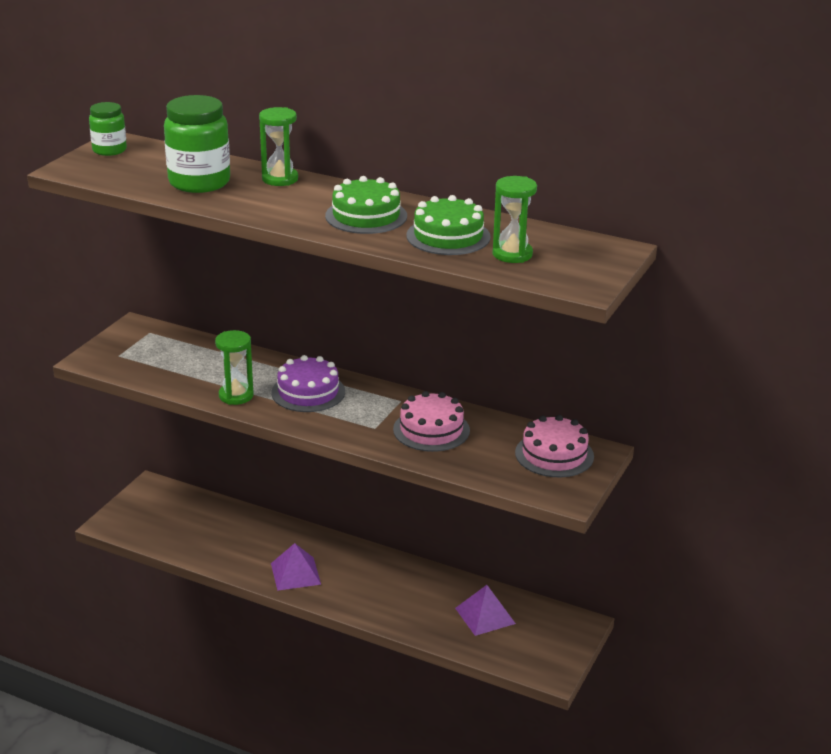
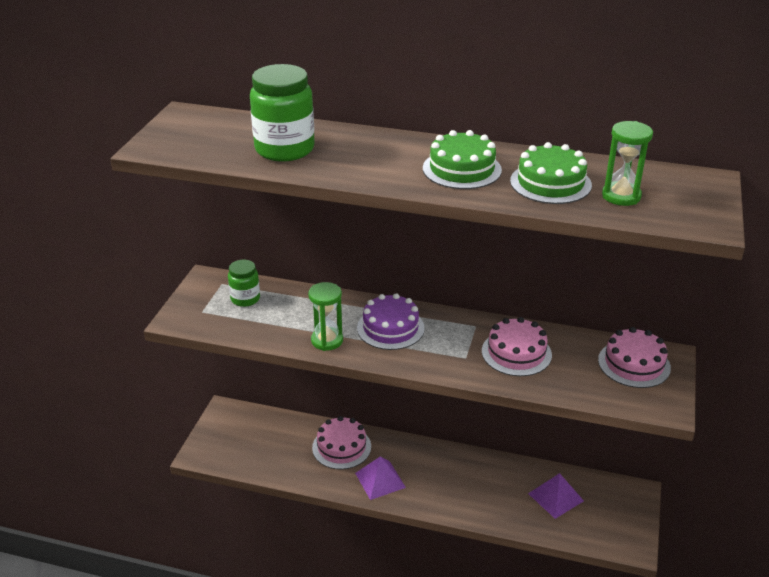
camera: 10 degrees left, 5 degrees up
green jar [89,102,127,156] -> green jar moved to [228,260,260,307]
green hourglass [259,107,298,186] -> none
none -> pink cake [312,416,371,469]

